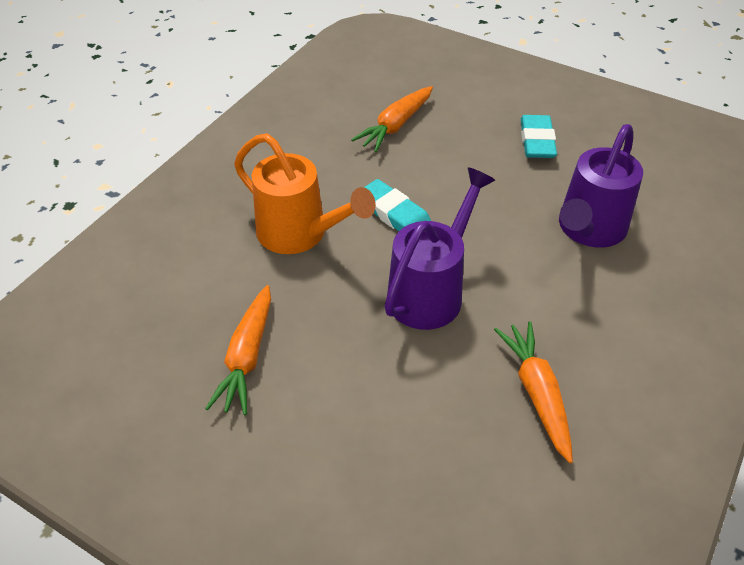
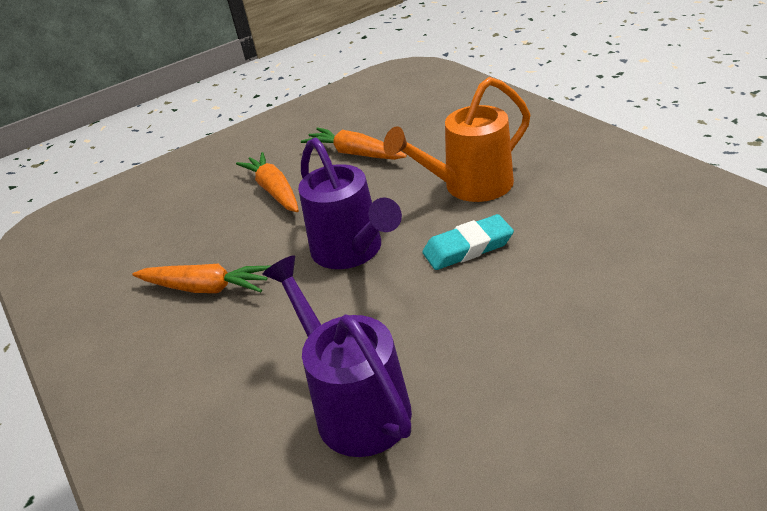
camera: 120 degrees right, 10 degrees down
orange carrot [351,86,433,152] -> orange carrot moved to [236,152,299,212]
turquoise eraser [521,115,557,158] -> none

